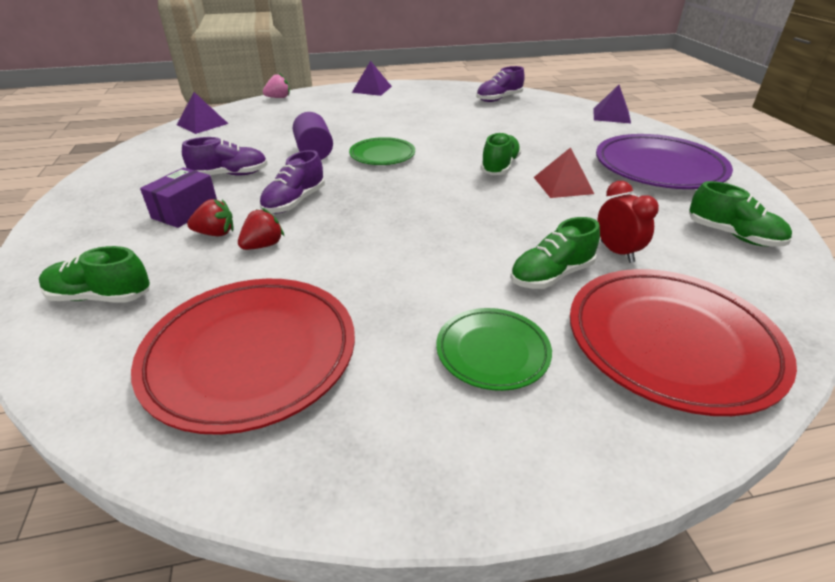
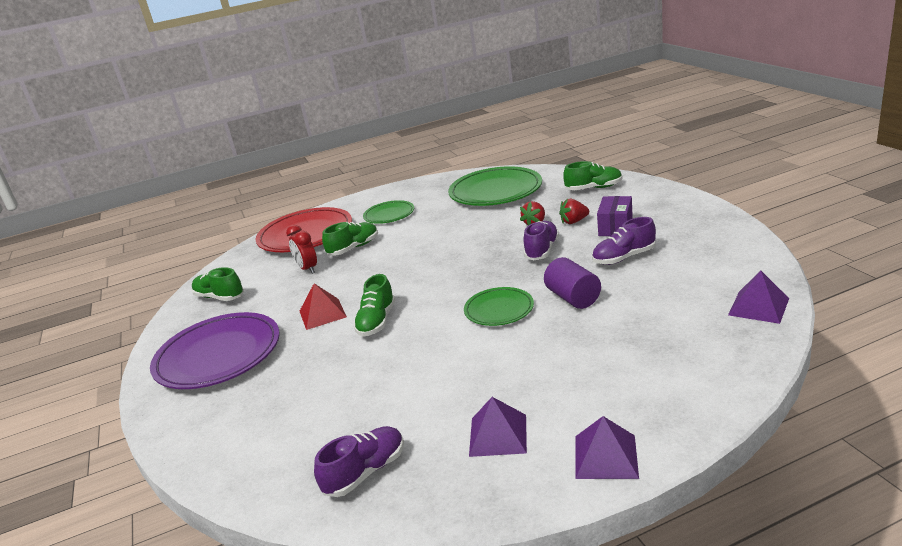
camera: 175 degrees right, 10 degrees down
red plate [131,279,355,435] -> green plate [448,166,542,206]
pink strawberry [263,73,290,98] -> none
purple pyramid [593,85,631,123] -> purple pyramid moved to [469,397,527,457]

